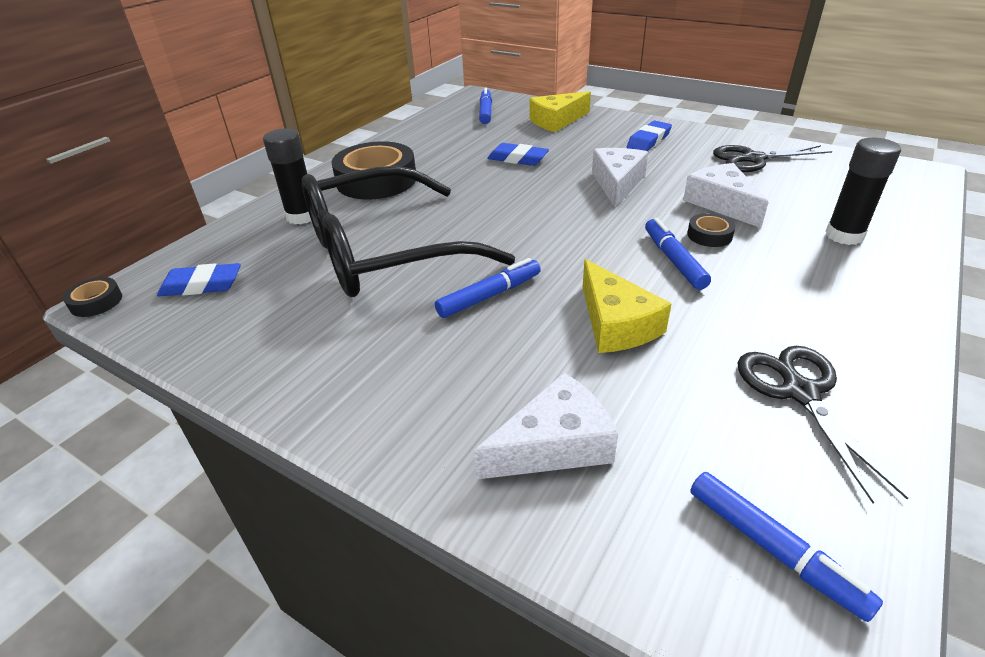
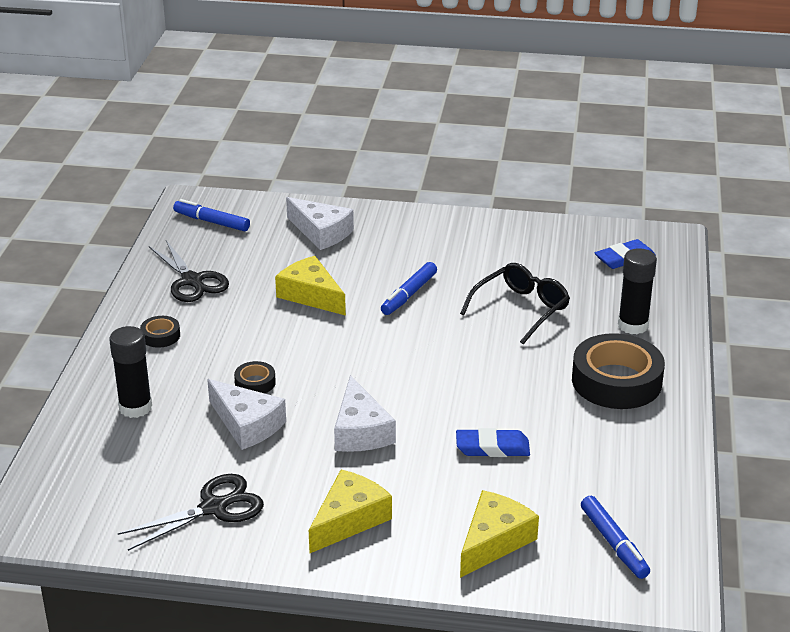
camera: 155 degrees right, 5 degrees down
black tape [63,277,122,317] -> black tape moved to [140,316,180,348]
black glasses [302,166,515,297] -> black glasses [460,263,570,344], size x0.54
white cheese [474,373,618,480] -> white cheese turned 90 degrees counterclockwise [286,197,354,250]
blue eraser [627,121,672,151] -> yellow cheese [309,470,392,553]
blue marker [645,218,711,290] -> none

